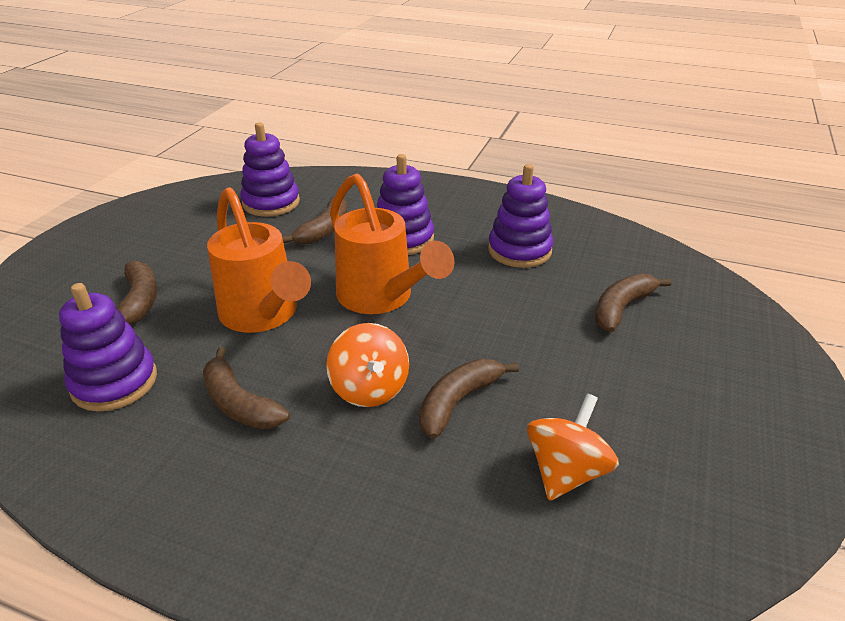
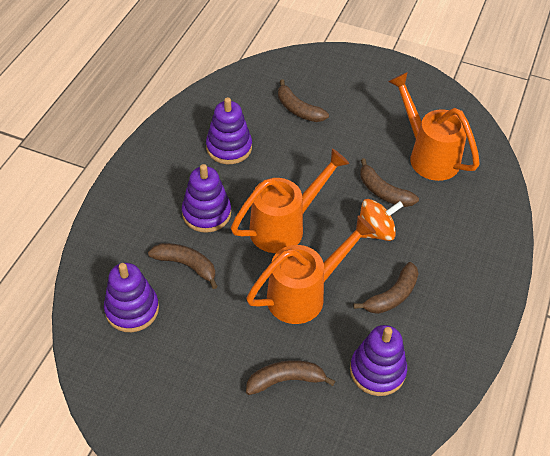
camera: 90 degrees left, 15 degrees up
orange spinning top [527,393,619,501] -> orange watering can [388,72,480,181]

